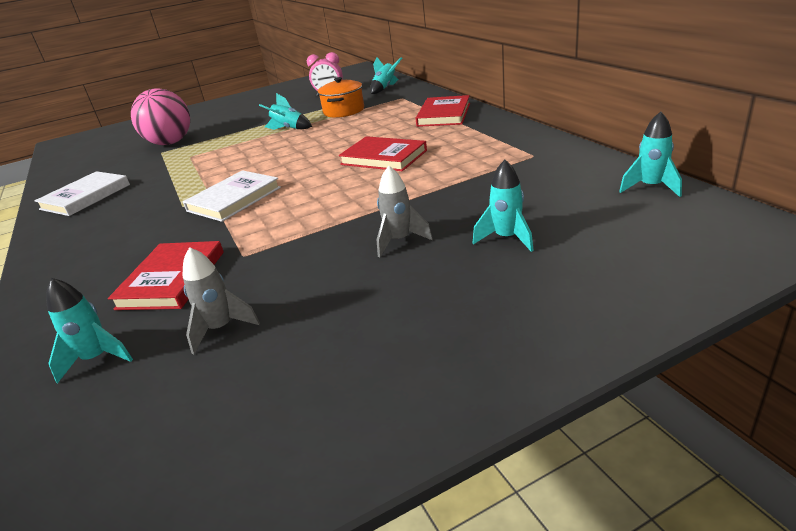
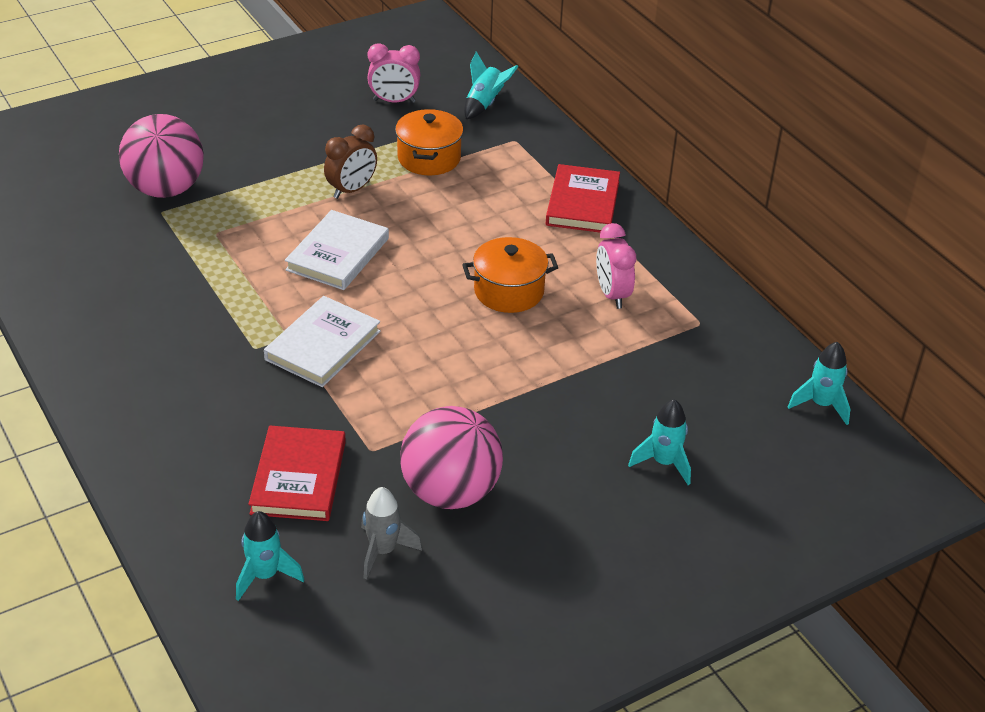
camera: 10 degrees left, 10 degrees up
white book [34,171,130,216] -> white book moved to [285,210,389,290]
turquoise rocket [259,93,312,130] -> brown clock [324,124,377,199]
red book [339,136,427,171] -> orange pot [462,237,558,313]
grey rocket [377,166,433,257] -> none
none -> pink ball [400,406,503,509]
none -> pink clock [596,223,636,309]

